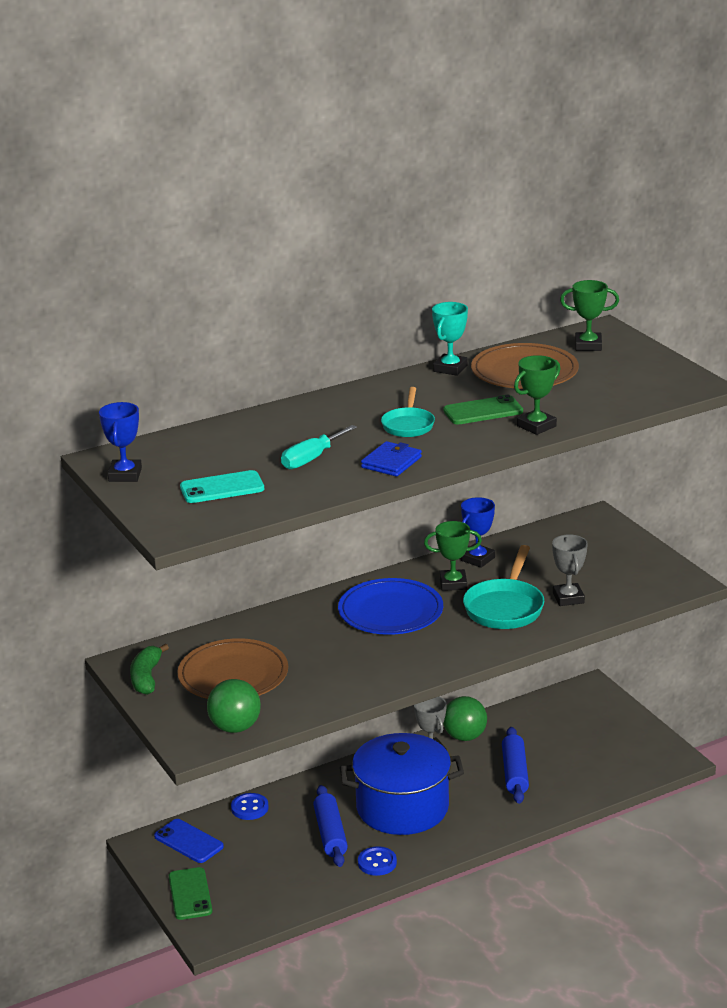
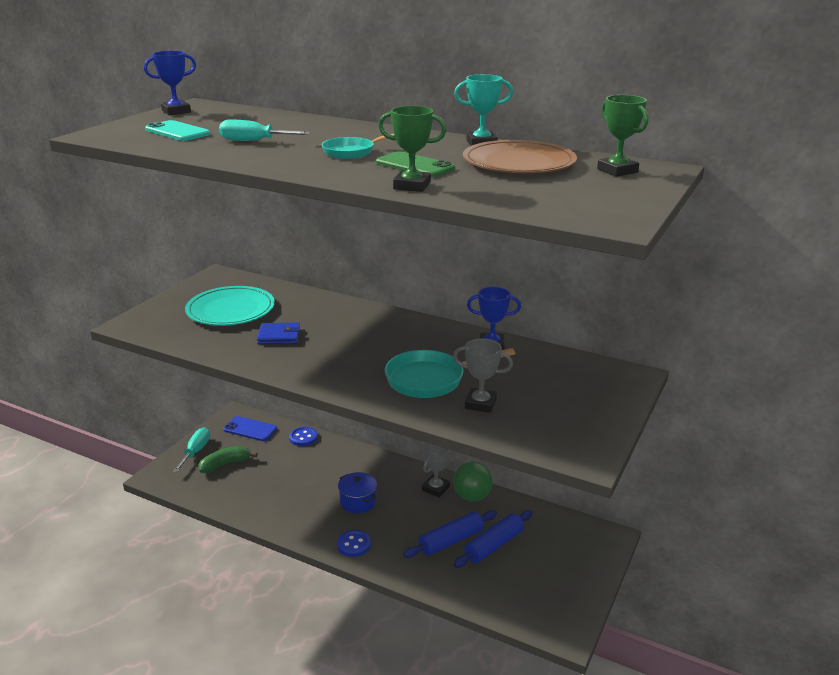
camera: 55 degrees right, 0 degrees up
green banana [130,644,169,695] -> green banana moved to [198,446,258,473]
blue phone [154,819,224,863] -> blue phone turned 75 degrees counterclockwise [223,416,277,441]
green phone [169,867,212,920] -> turquoise screwdriver [173,427,210,472]
brown plate [178,638,288,699] -> turquoise plate [185,286,275,326]
green ball [207,679,261,733] -> none
blue rolling pin [313,785,348,867] -> blue rolling pin moved to [454,510,533,568]
blue plate [338,578,443,635] -> none
blue pot [340,733,464,835] -> blue pot [338,472,377,513], size x0.47
blue button [358,846,397,876] -> blue button moved to [337,530,371,557]
blue wallet [361,441,422,477] -> blue wallet moved to [257,322,300,344]
green trophy [424,521,482,591] -> none
grey trophy [552,534,588,606] -> grey trophy turned 60 degrees clockwise [453,338,513,413]

